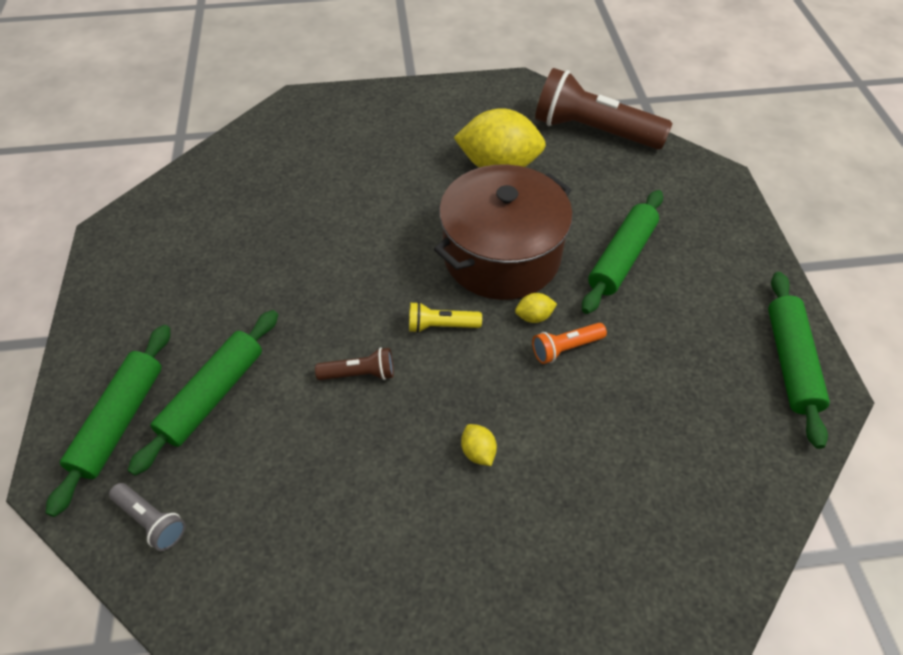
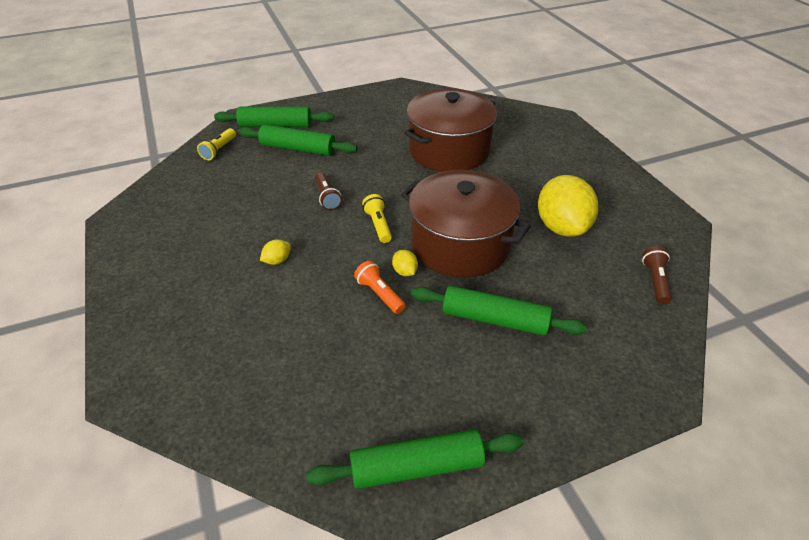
camera: 75 degrees right, 10 degrees down
grey flashlight [109,483,186,551] -> yellow flashlight [197,128,236,160]
brown flashlight [535,68,673,150] -> brown flashlight [642,246,672,304], size x0.45
none -> brown pot [404,88,497,172]

